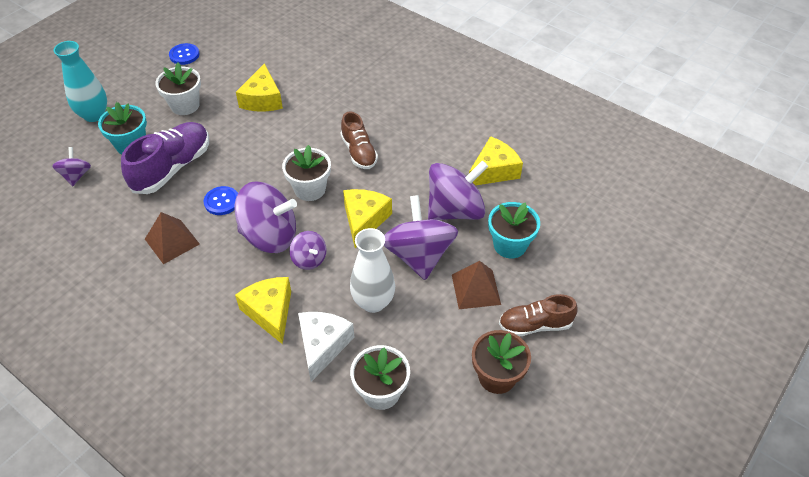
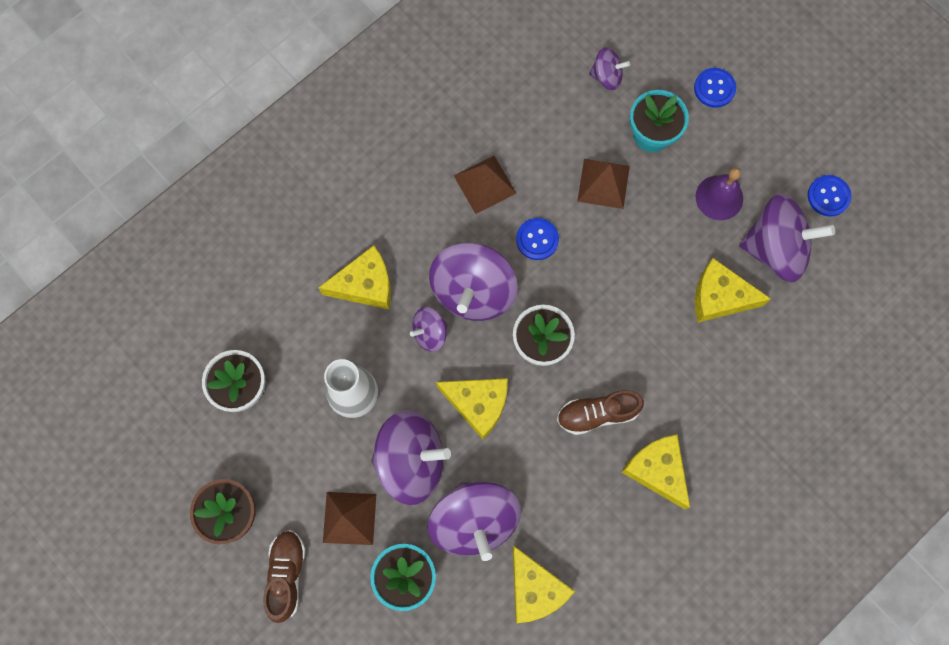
camera: 100 degrees right, 25 degrees up
turquoise vase [53,41,107,122] -> blue button [694,68,736,108]
purple shoe [121,122,209,194] -> brown pyramid [577,159,630,209]
white flower pot [155,63,201,115] -> purple bell [696,168,743,220]
white cheese [298,312,355,382] -> none
none -> yellow cheese [621,434,690,509]
none -> purple spinning top [739,193,835,282]

